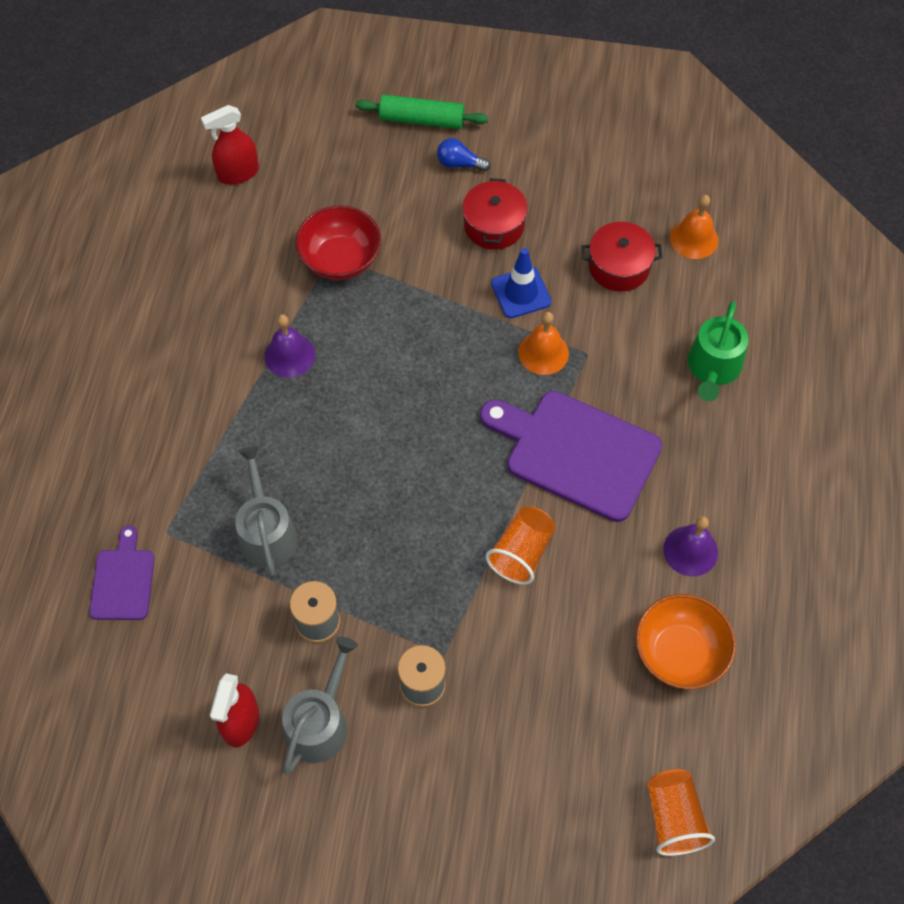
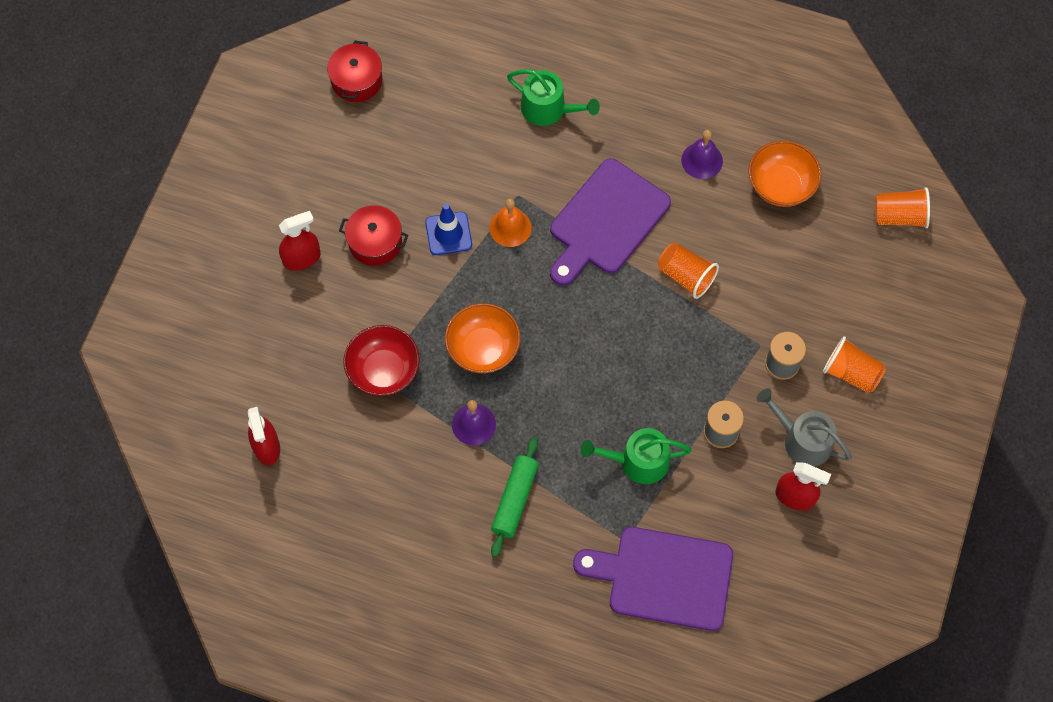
camera: 80 degrees left, 5 degrees up
purple cutting board [89,525,154,620] -> purple cutting board [573,527,733,631], size x1.89
grey watering can [235,446,298,577] -> green watering can [581,428,692,484]
green rolling pin [356,95,488,129] -> green rolling pin moved to [491,437,539,557]
blue light bulb [437,138,490,172] -> red spray bottle [279,211,320,271]
red pot [582,222,663,292] -> red pot moved to [327,41,382,102]
orange bell [670,195,718,259] -> none
none -> orange bowl [445,303,521,374]
none -> orange cup [823,336,886,393]

